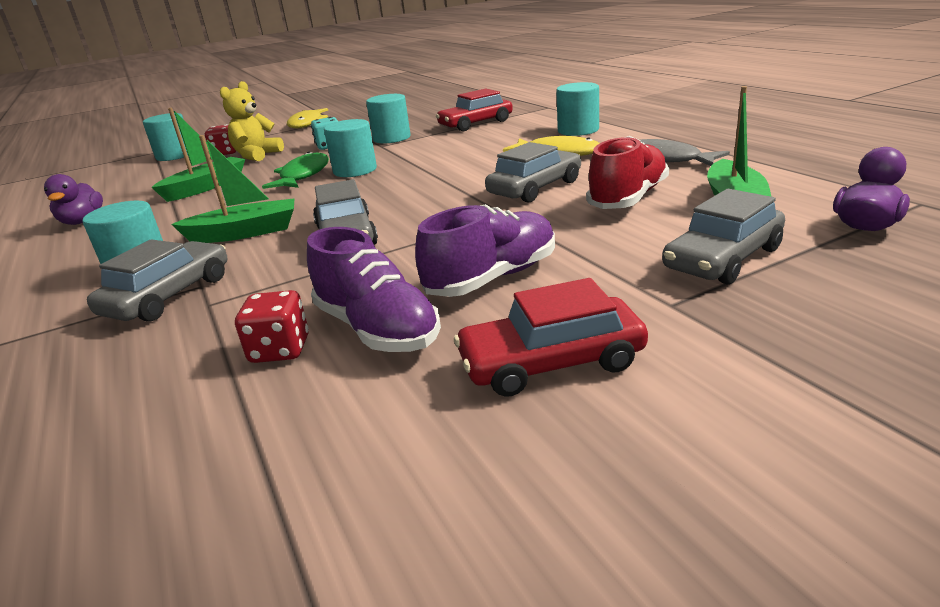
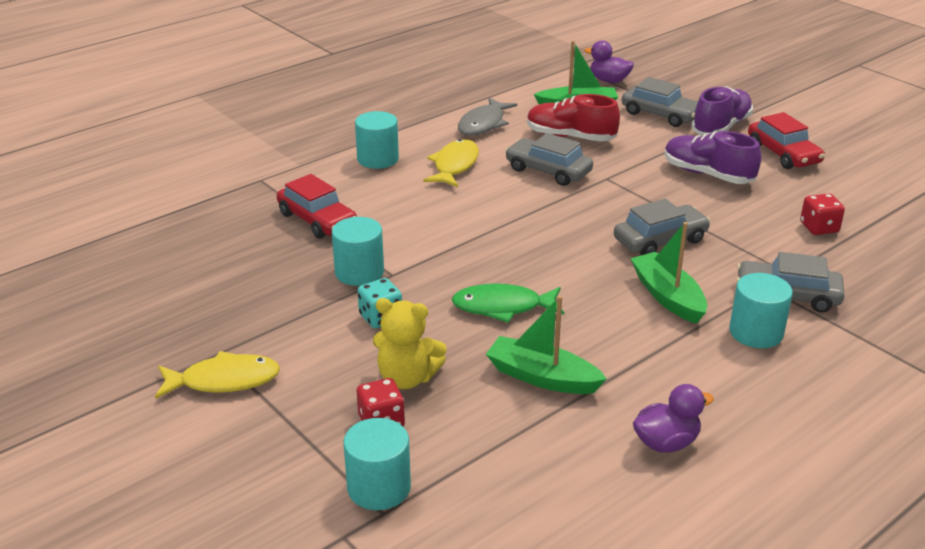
camera: 105 degrees left, 5 degrees up
purple shoe [307,227,441,352] -> purple shoe moved to [691,86,753,136]
turquoise cylinder [324,119,377,177] -> none

